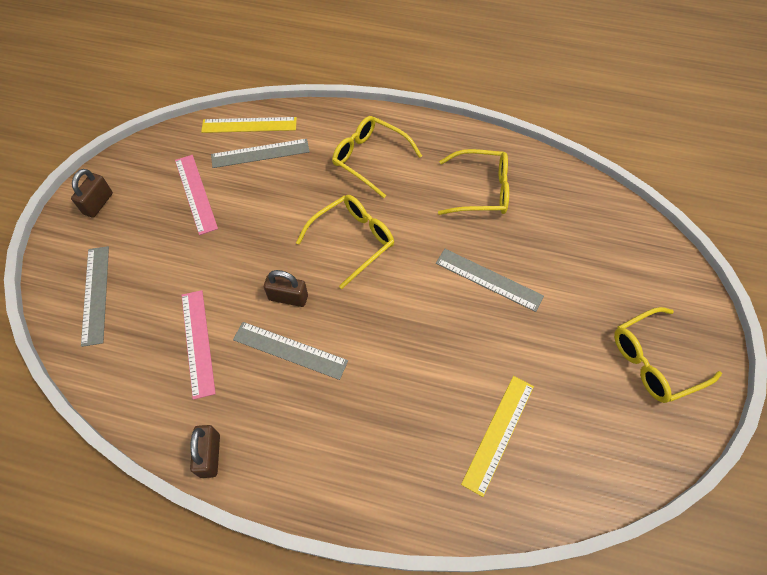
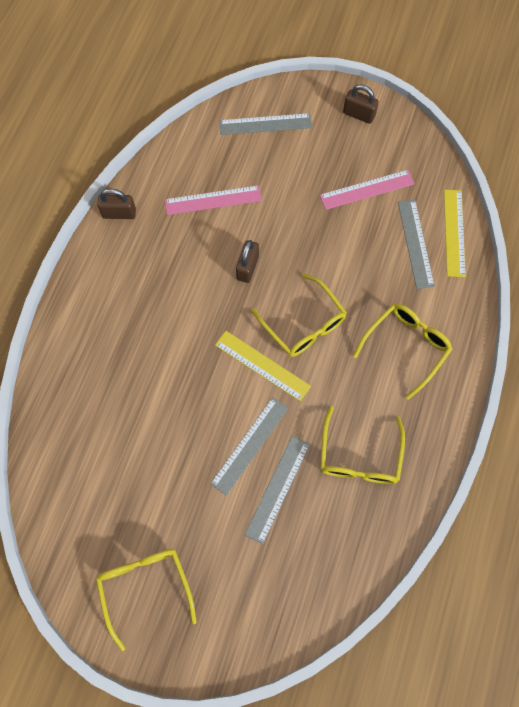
camera: 95 degrees right, 10 degrees up
grey ruler [233,322,348,380] -> grey ruler moved to [244,436,310,544]
yellow ruler [461,376,534,497] -> yellow ruler moved to [215,331,311,401]

